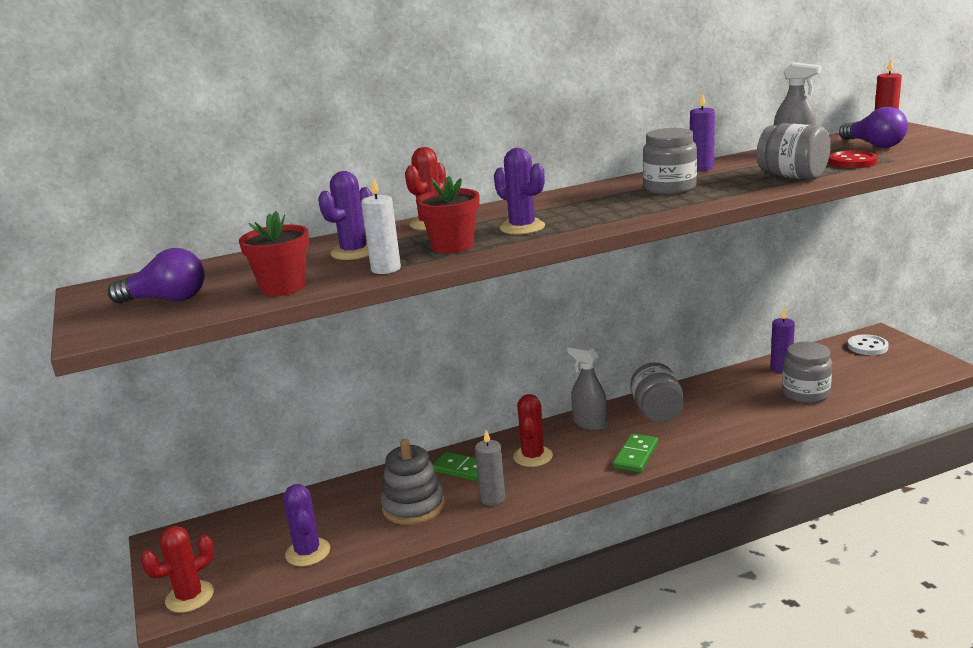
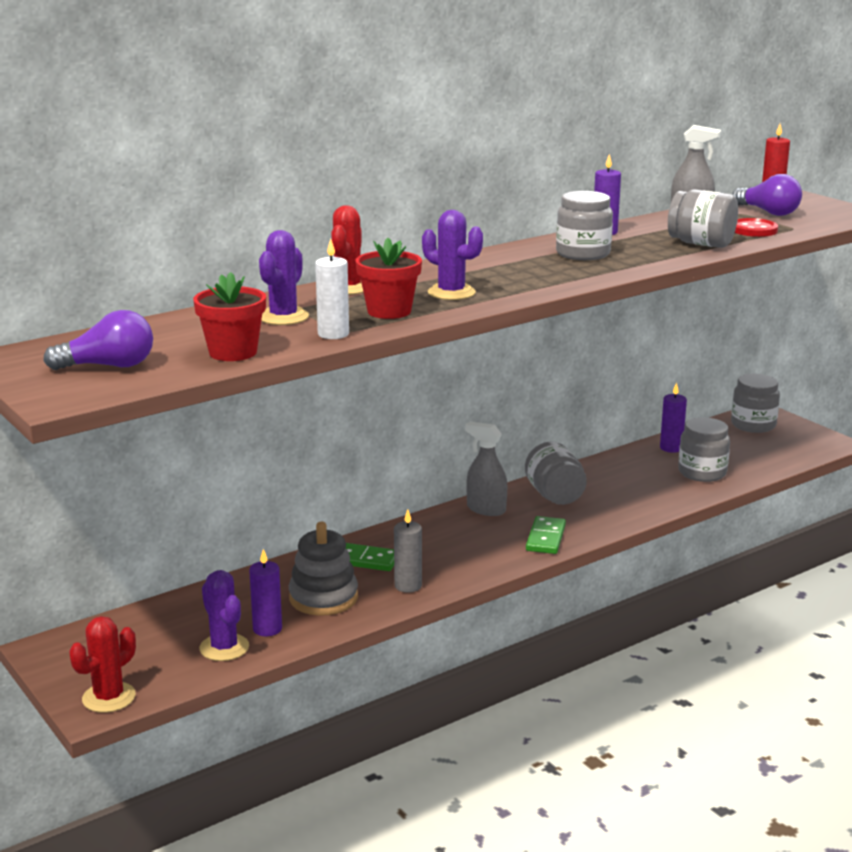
camera: 15 degrees left, 0 degrees up
red cactus [513,394,553,467] -> none
white button [848,334,889,355] -> grey jar [731,374,780,433]
none -> purple candle [249,549,282,636]

